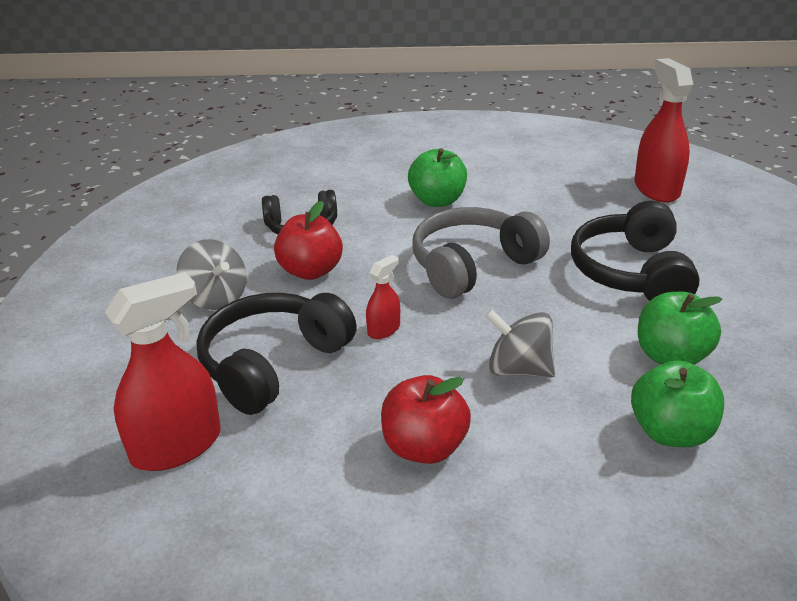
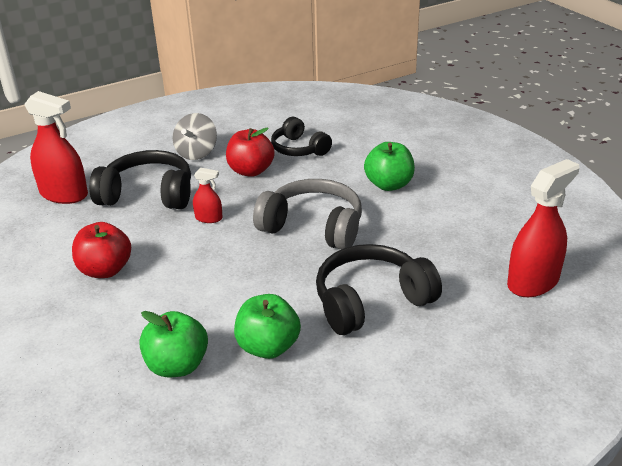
camera: 60 degrees right, 0 degrees up
grey spinning top [485,309,555,378] -> none

